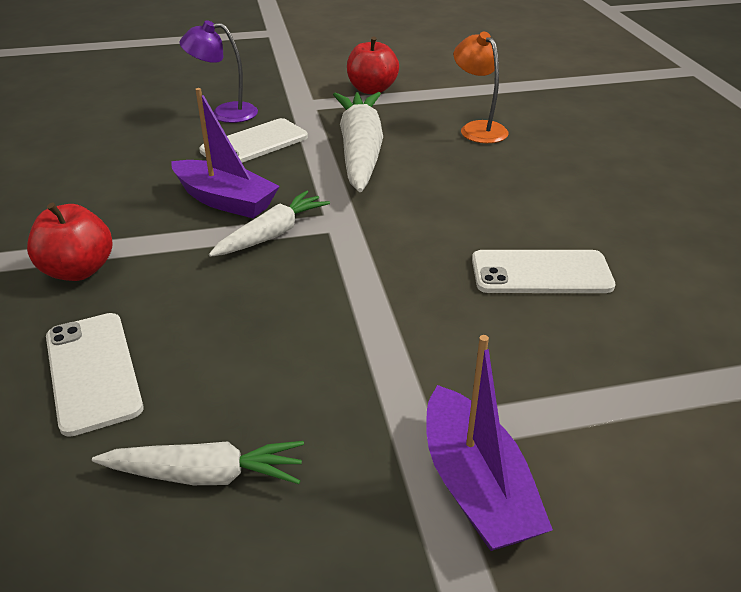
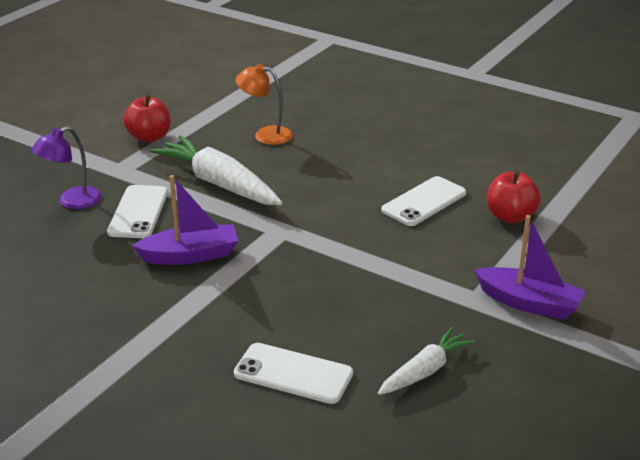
camera: 45 degrees left, 5 degrees down
red apple [27,202,113,281] -> red apple moved to [487,171,541,223]
white carrot [209,190,330,257] -> none

